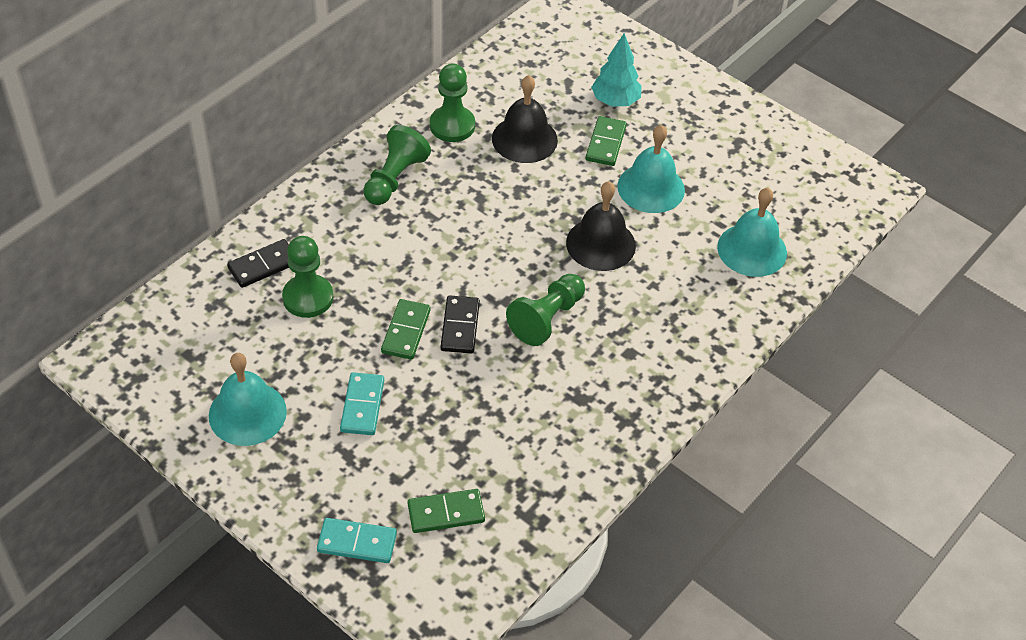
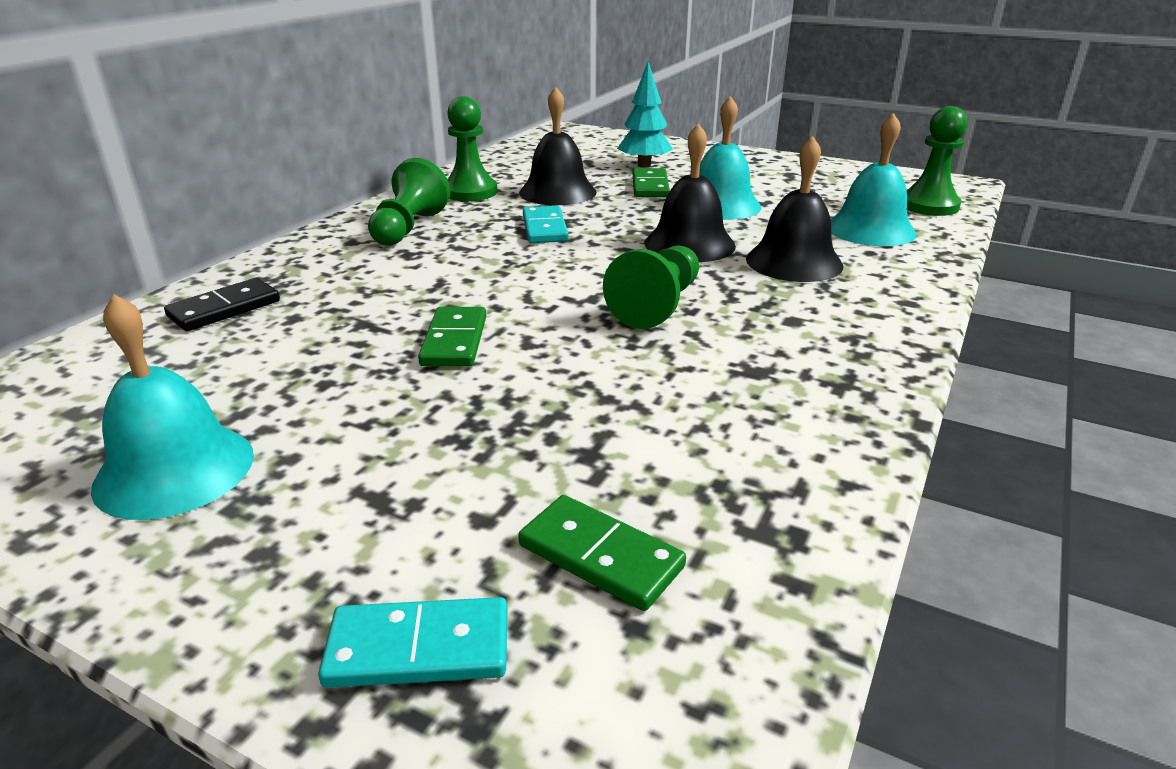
camera: 10 degrees left, 20 degrees down
green pawn [282,236,333,318] -> green pawn moved to [907,106,968,216]
turquoise domino [340,372,384,435] -> turquoise domino moved to [523,206,569,243]
green domino [408,489,485,533] -> green domino turned 60 degrees clockwise [518,495,686,611]
black domino [441,295,480,353] -> none
none -> black bell [746,136,843,282]

